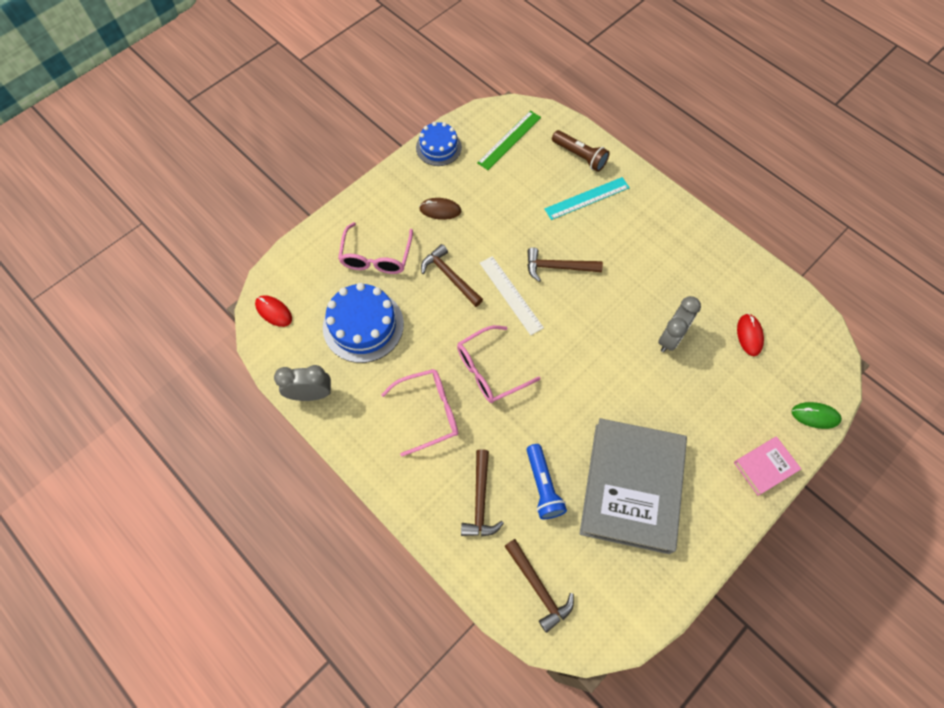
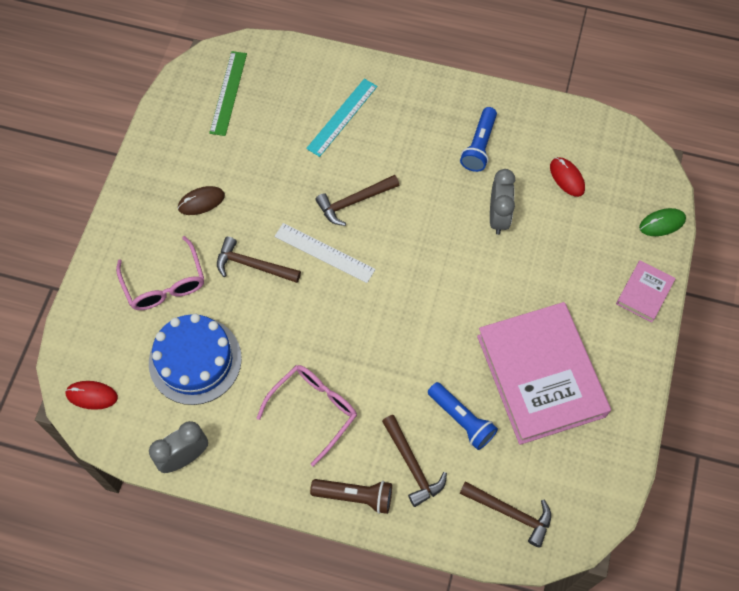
camera: 30 degrees left, 0 degrees up
blue cake [416,122,462,166] -> none
pink glasses [457,325,540,403] -> none
brown flashlight [552,130,610,172] -> brown flashlight moved to [310,479,392,514]
grey book [580,418,687,554] -> pink book [477,302,611,445]
none -> blue flashlight [460,107,497,172]

